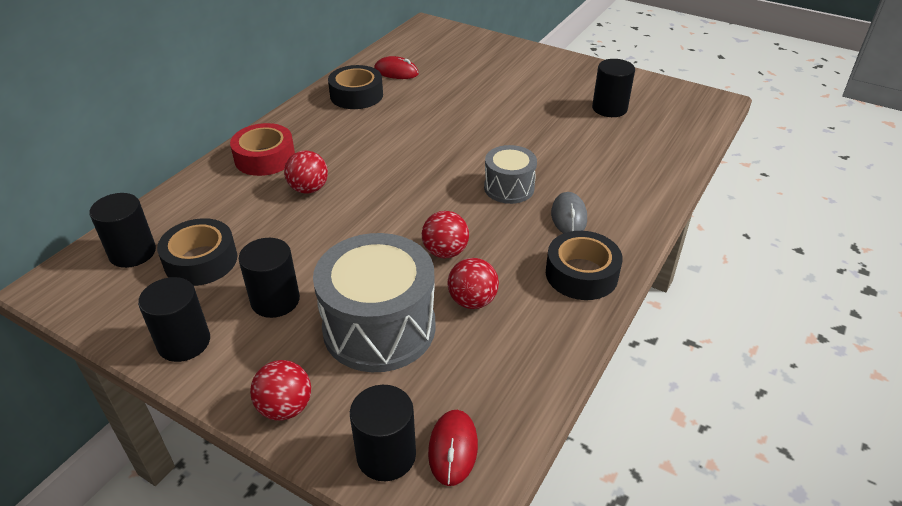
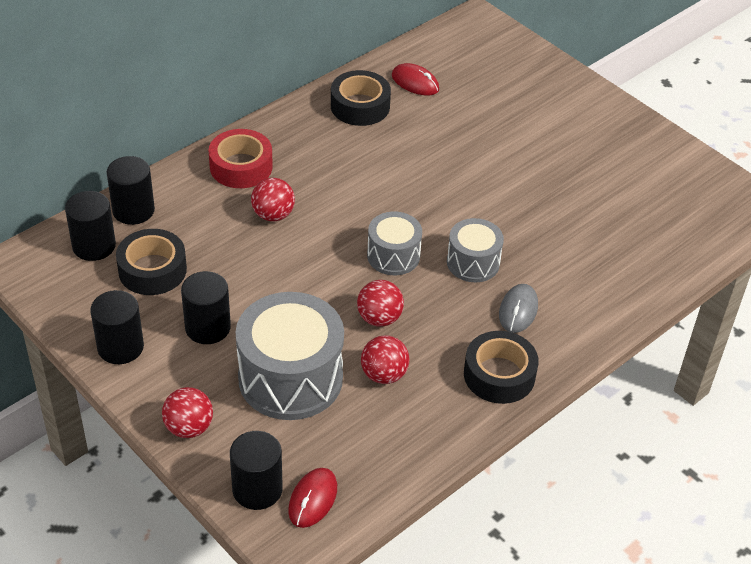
camera: 15 degrees right, 5 degrees up
black cylinder [592,59,635,117] -> black cylinder moved to [107,156,155,225]
none -> grey drum [367,211,422,275]

